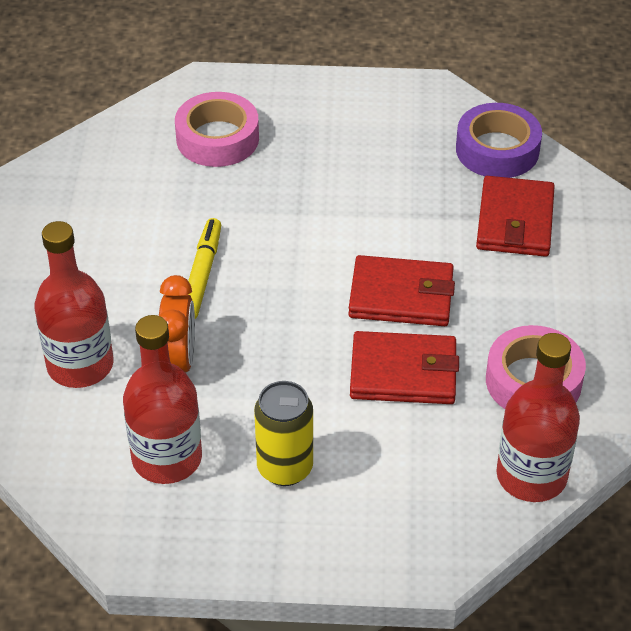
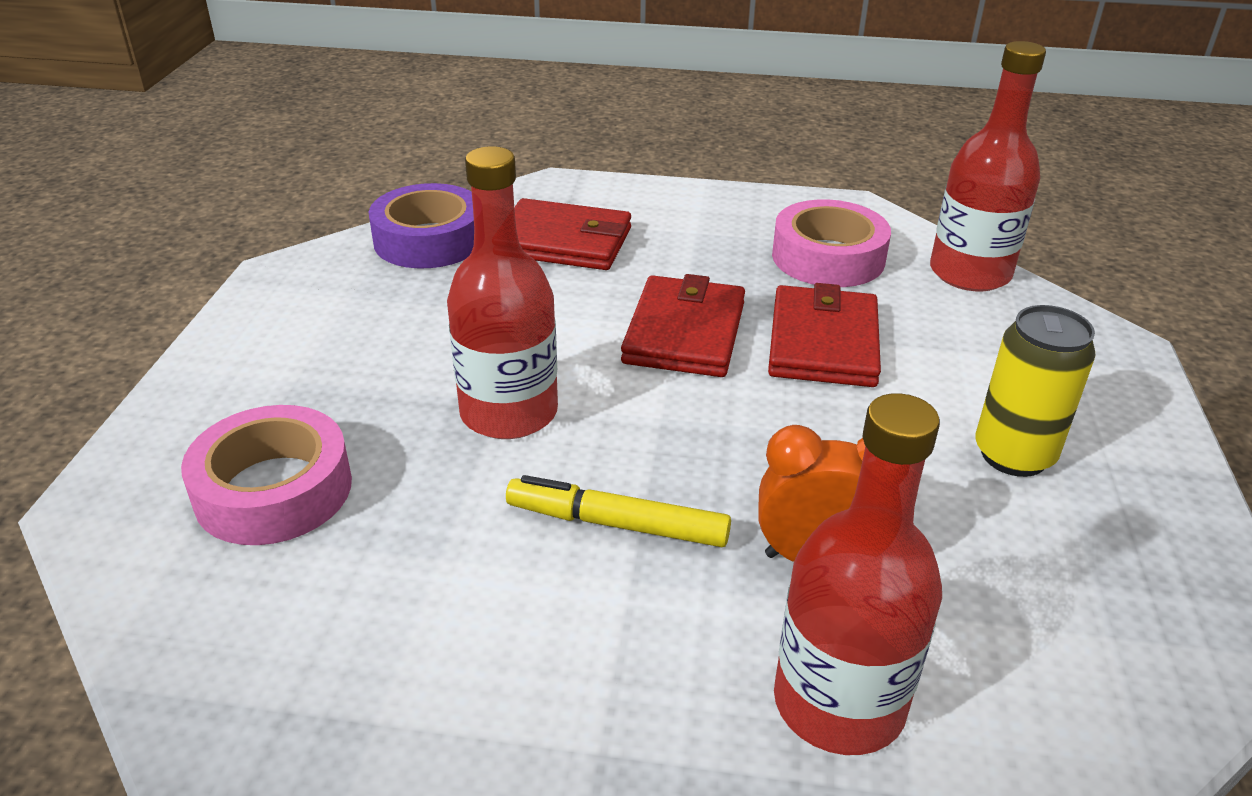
camera: 85 degrees left, 10 degrees down
red bottle [123,315,202,484] -> red bottle moved to [447,146,558,439]

